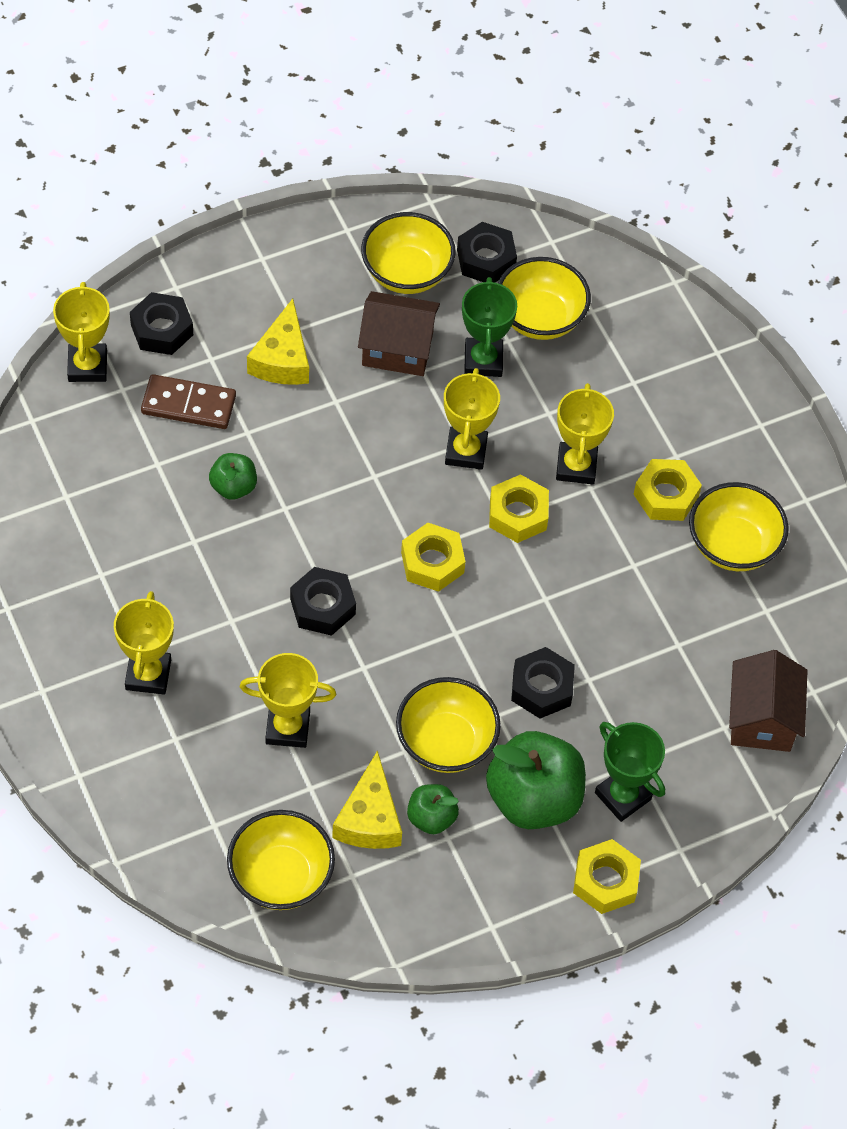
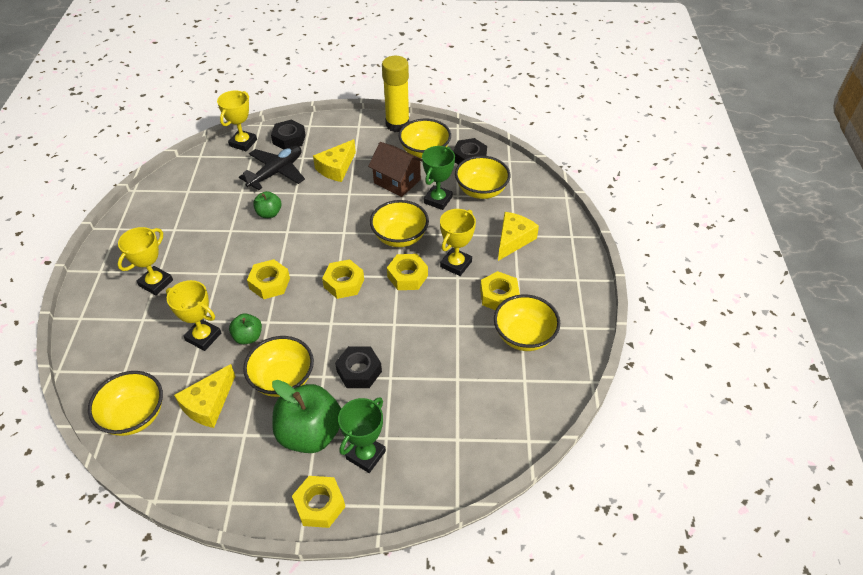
camera: 30 degrees right, 10 degrees down
brown domino [141,374,236,429] -> black plane [239,146,305,190]
black nut [290,567,356,636] -> yellow nut [247,259,290,299]
green apple [407,784,459,834] -> green apple moved to [229,314,262,344]
yellow trophy [444,368,500,470] -> yellow bowl [370,200,429,247]
green trophy [595,722,665,822] -> green trophy turned 45 degrees clockwise [338,397,386,473]
brown house [729,650,808,752] -> none
none -> yellow glue stick [382,56,410,132]
none -> yellow cheese [498,212,539,261]

